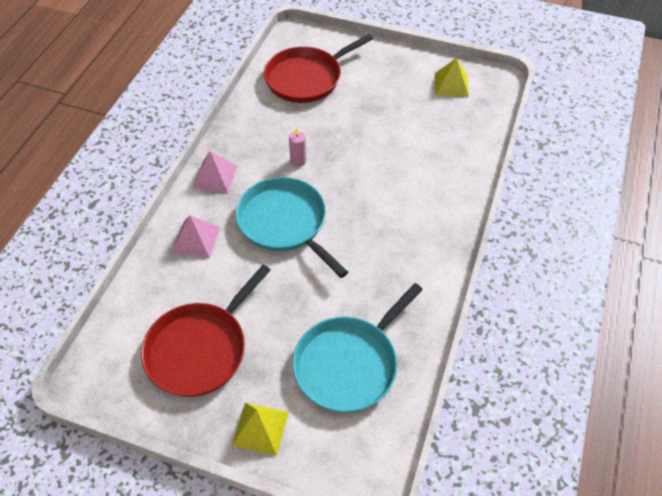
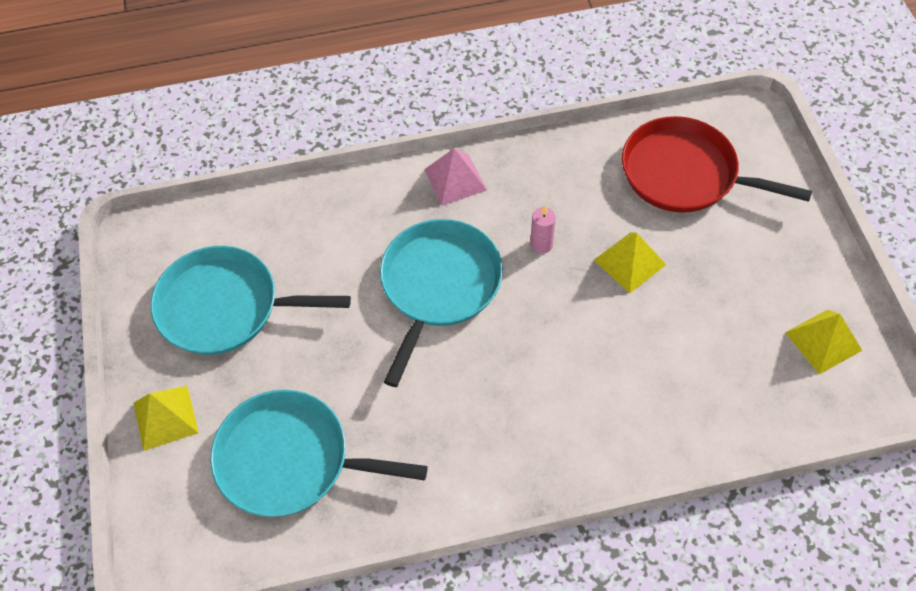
camera: 60 degrees right, 5 degrees up
red pan [141,265,271,397] -> turquoise pan [151,246,351,355]
pink pyramid [172,215,220,258] -> none
none -> yellow pyramid [594,232,666,293]

